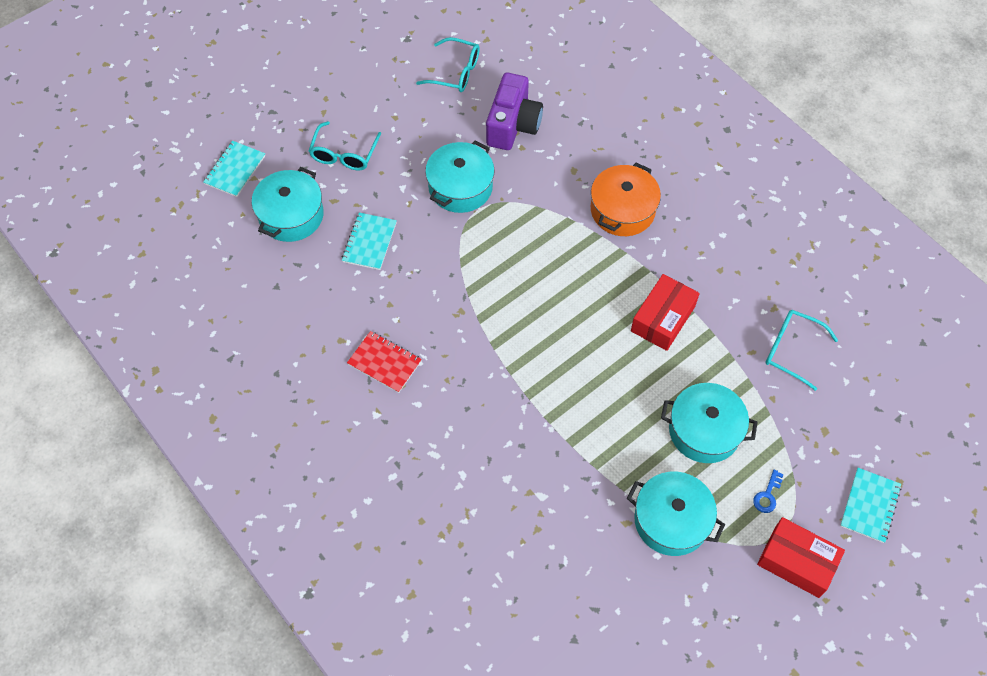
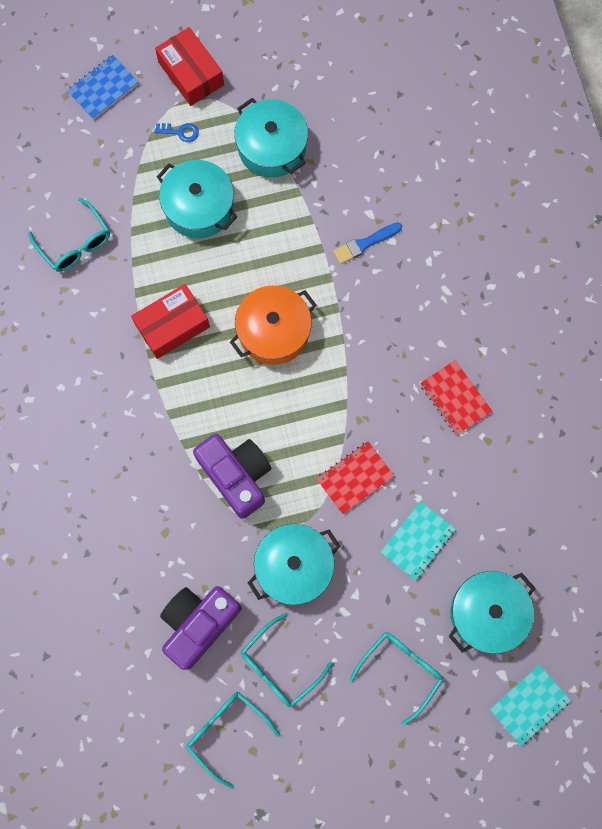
camera: 155 degrees left, 15 degrees up
orange pot [591,163,661,236] -> orange pot moved to [230,286,316,365]
blue key [753,470,784,513] -> blue key turned 45 degrees clockwise [154,123,199,142]
turquoise notebook [840,468,901,543] -> blue notebook [67,55,139,120]
none -> purple camera [193,434,271,519]
none -> turquoise glasses [241,613,333,707]
none -> red notebook [317,441,394,514]
none -> blue brush [333,222,402,264]

